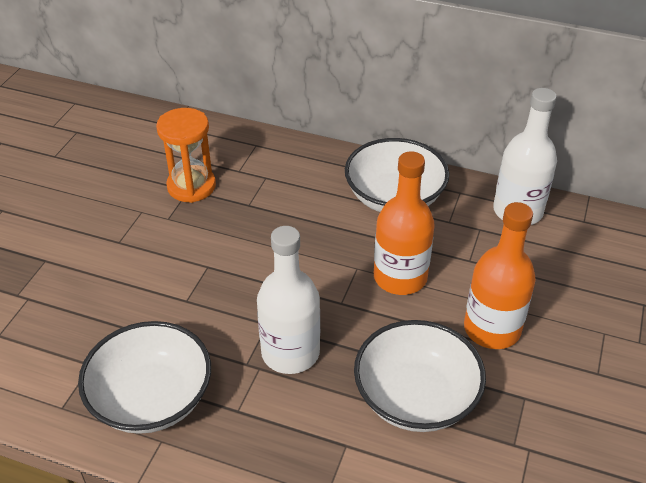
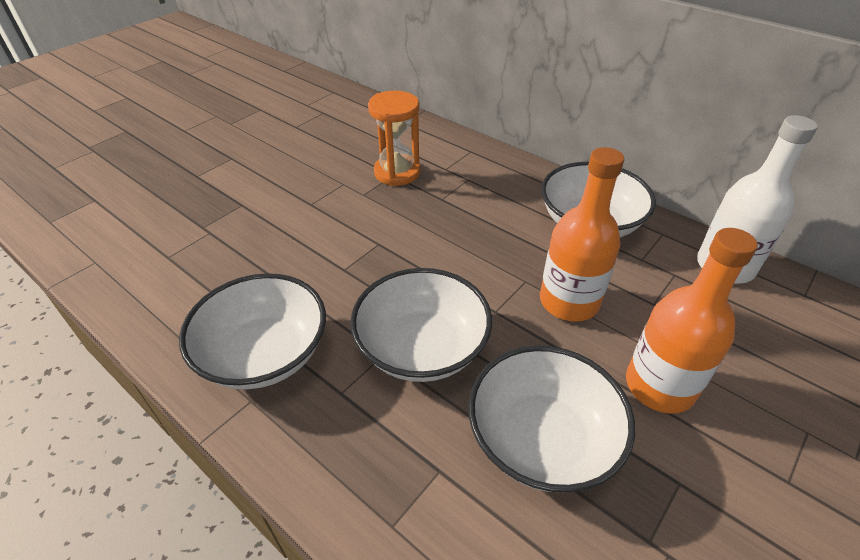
camera: 20 degrees right, 0 degrees up
white bottle [257,226,320,374] -> white bowl [350,268,492,382]

